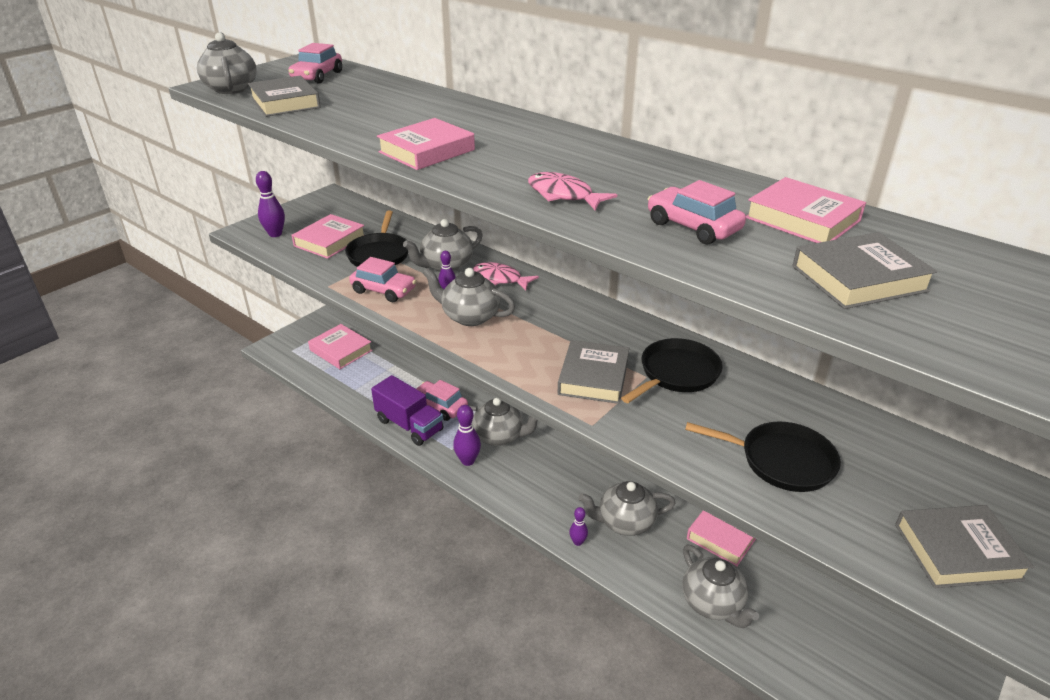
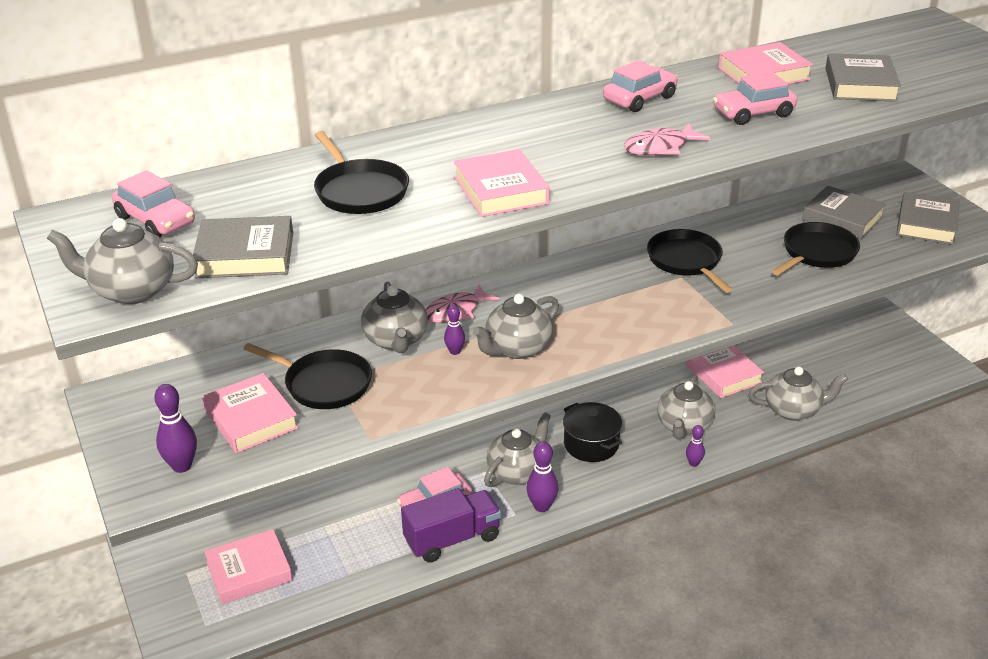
camera: 65 degrees left, 0 degrees up
pink car [349,257,416,302] -> pink car moved to [603,60,678,112]
grey book [558,340,629,404] -> grey book moved to [802,185,886,239]
none -> black pan [314,131,409,214]
none -> black pot [563,402,622,462]

